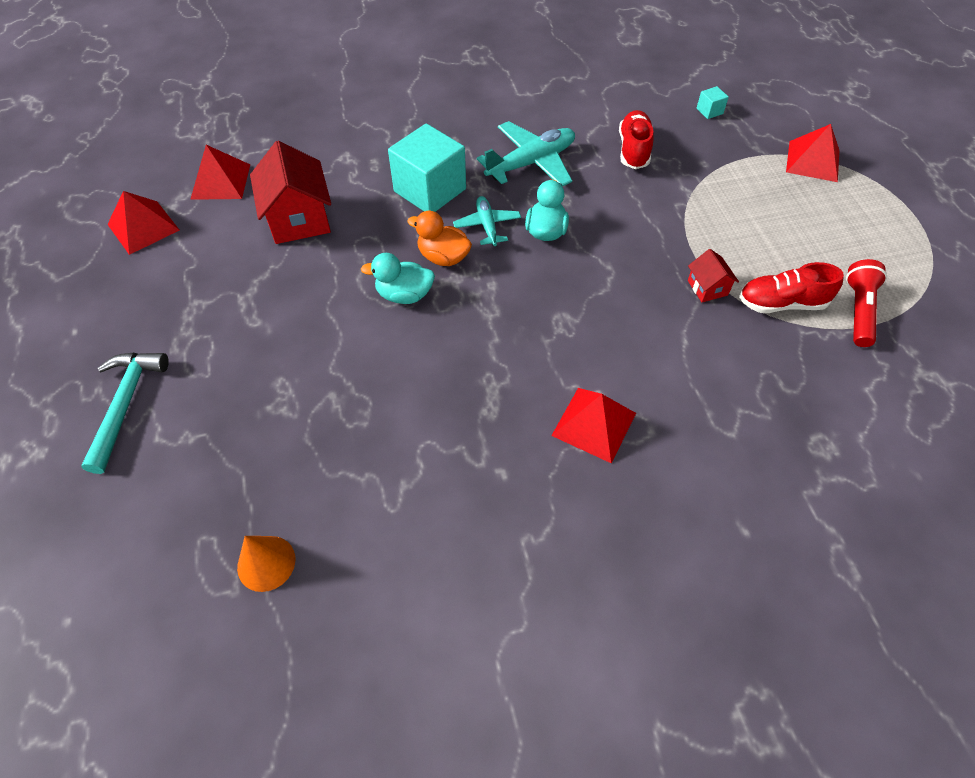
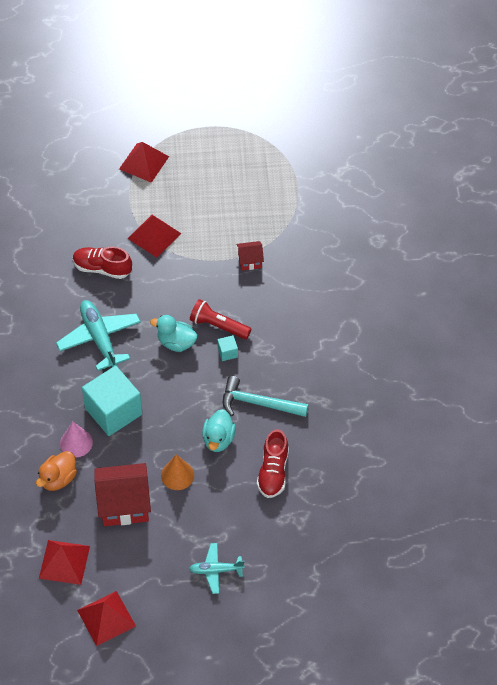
camera: 80 degrees left, 0 degrees up
turquoise hammer [81,353,169,474] -> turquoise hammer moved to [223,376,309,417]
orange cone [237,536,295,592] -> orange cone moved to [161,454,194,490]
orange duck [407,211,472,266] -> orange duck moved to [36,451,77,491]
turquoise plane [453,196,521,246] -> turquoise plane moved to [189,543,245,594]
red pyramid [551,388,636,463] -> red pyramid moved to [127,215,181,258]
turquoise cube [697,86,729,119] -> turquoise cube moved to [217,335,238,361]
red shoe [739,262,844,313] -> red shoe moved to [257,429,289,498]
red flashlight [846,259,887,347] -> red flashlight moved to [190,299,251,339]
none -> pink cone [60,422,93,457]

